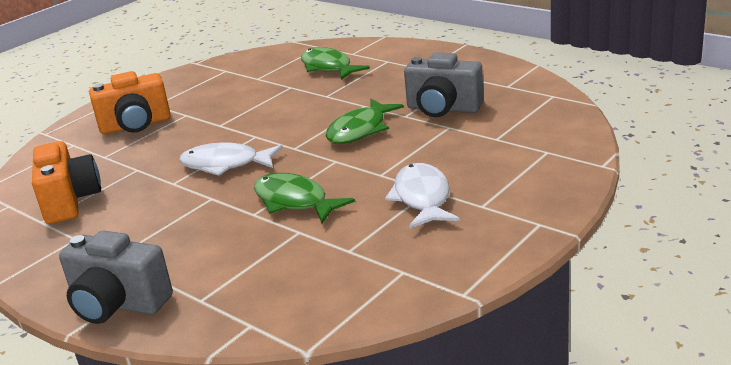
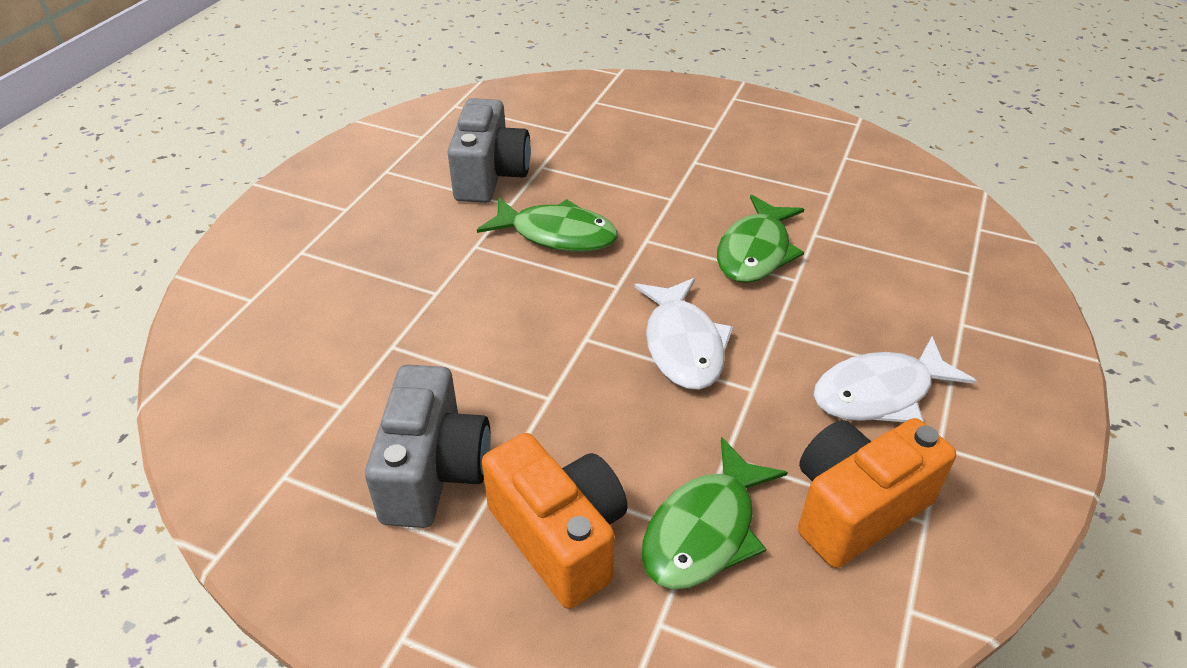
camera: 110 degrees left, 15 degrees up
grey camera [59,230,173,324] -> grey camera moved to [365,364,491,528]
green fish [301,47,370,80] -> green fish moved to [642,437,788,589]
white fish [385,163,460,228] -> white fish moved to [814,336,976,422]

